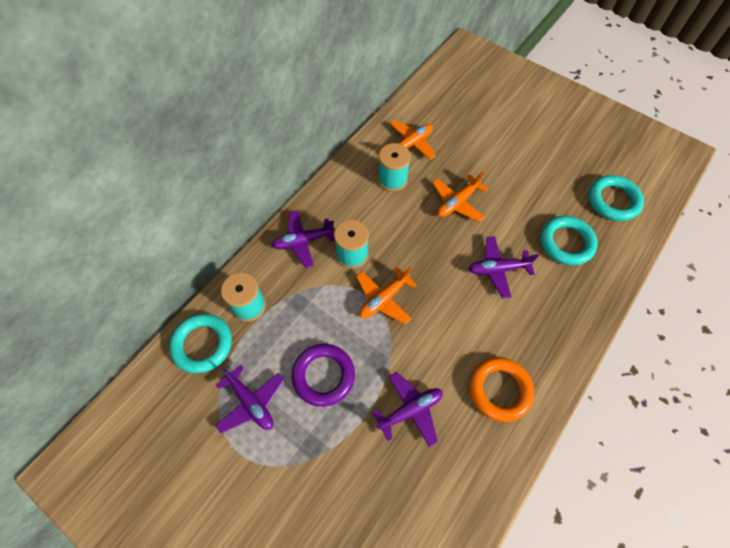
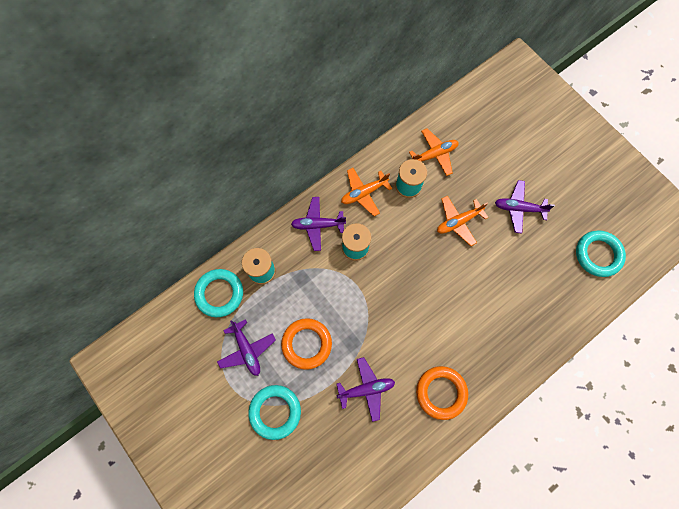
camera: 15 degrees right, 10 degrees up
purple ring [291,344,355,407] -> orange ring [281,318,332,370]
orange plane [356,267,417,324] -> orange plane moved to [341,168,392,216]
purple plane [469,236,539,298] -> purple plane moved to [495,180,555,234]
turquoise ring [540,216,598,266] -> turquoise ring moved to [248,385,301,440]

